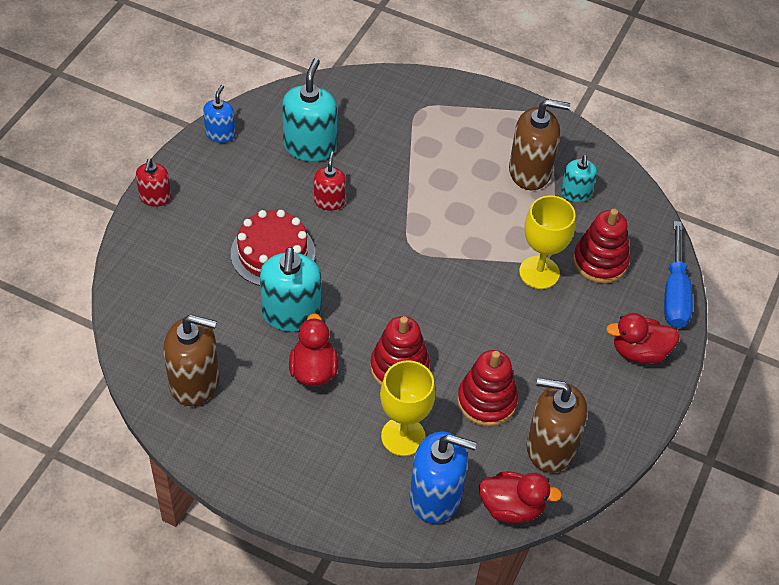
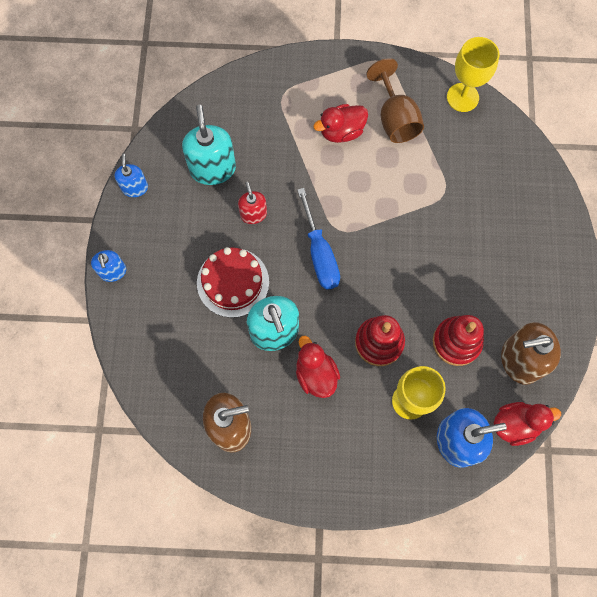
camera: 20 degrees left, 20 degrees up
red soap dispenser [136,159,171,207] -> blue soap dispenser [91,250,126,282]
brown soap dispenser [509,99,570,190] -> brown goblet [366,58,424,143]
yellow goblet [519,195,576,289] -> yellow goblet moved to [447,37,499,112]
turquoise soap dispenser [561,155,597,202] -> none
red stacking toy [573,209,630,284] -> none
red duck [606,313,680,364] -> red duck moved to [313,104,368,143]
blue screwdriver [664,221,693,328] -> blue screwdriver moved to [297,188,340,290]

